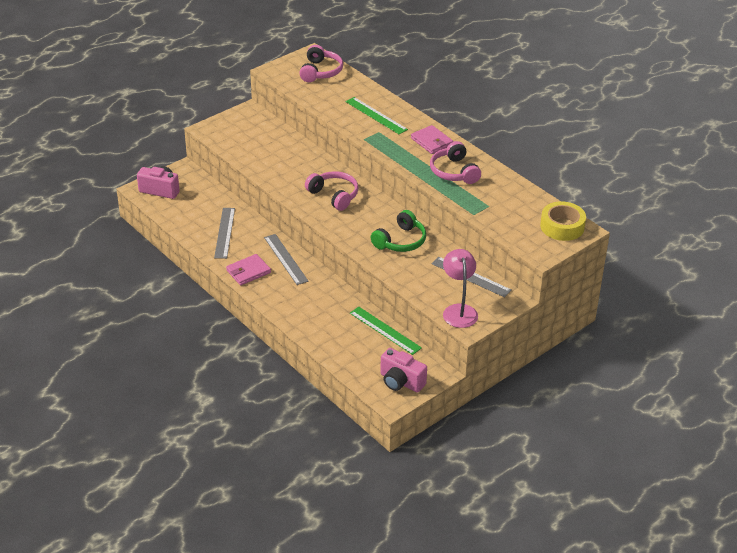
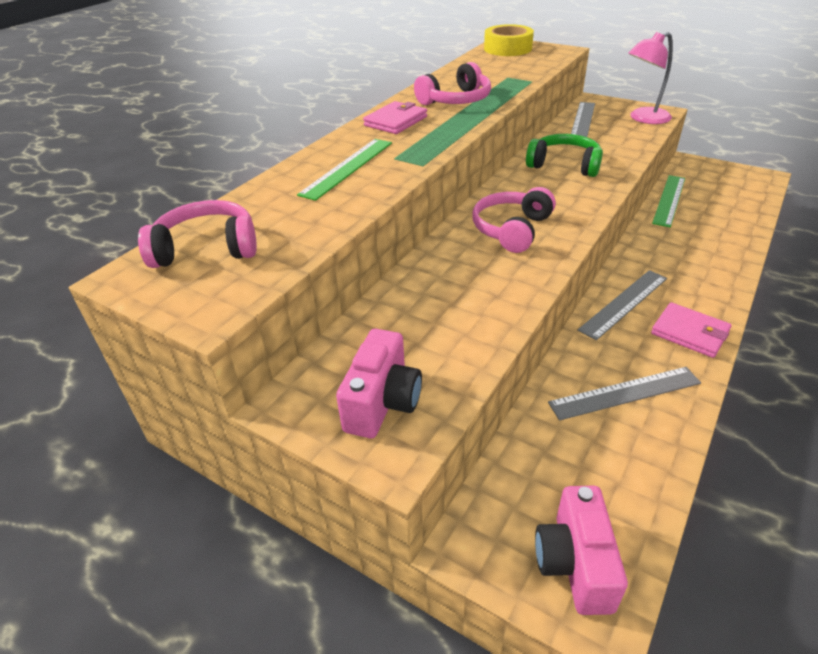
camera: 105 degrees left, 0 degrees up
pink camera [380,348,427,393] -> pink camera moved to [336,329,422,438]

